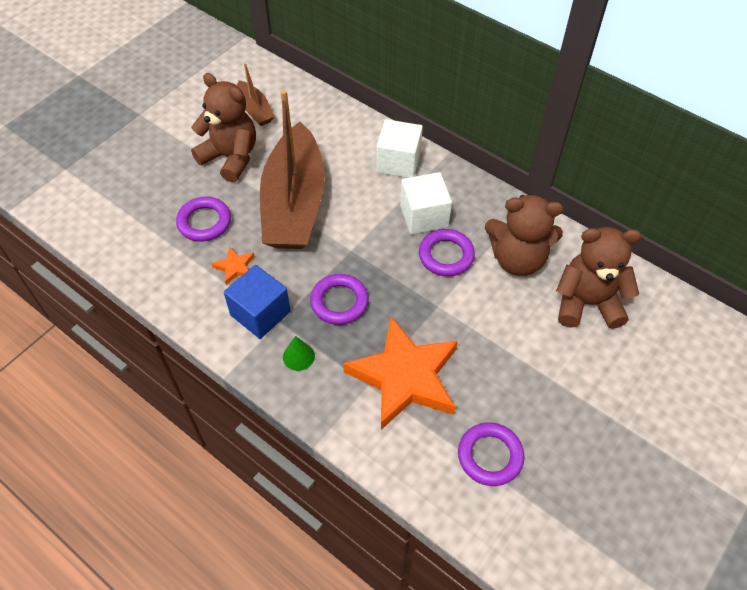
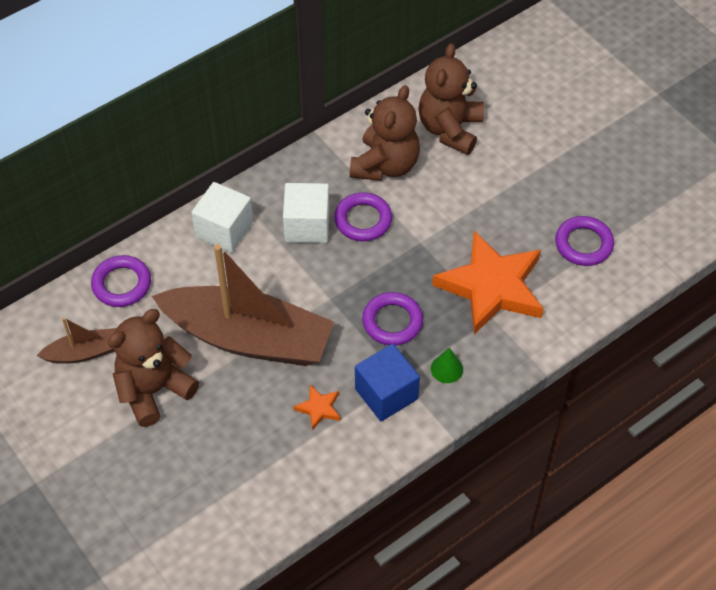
camera: 75 degrees left, 0 degrees up
purple ring [176,197,231,242] -> purple ring moved to [91,255,151,307]

